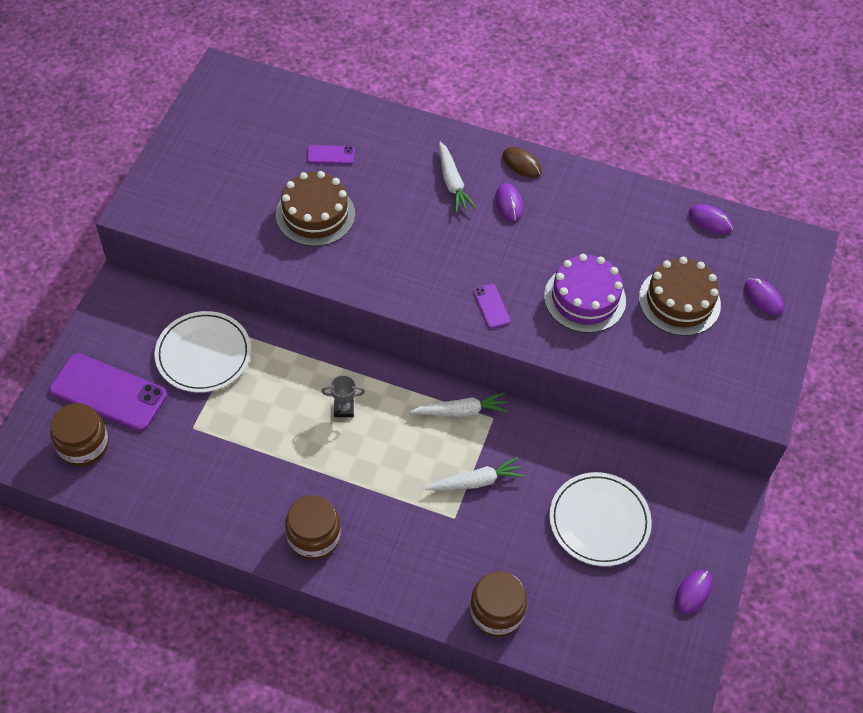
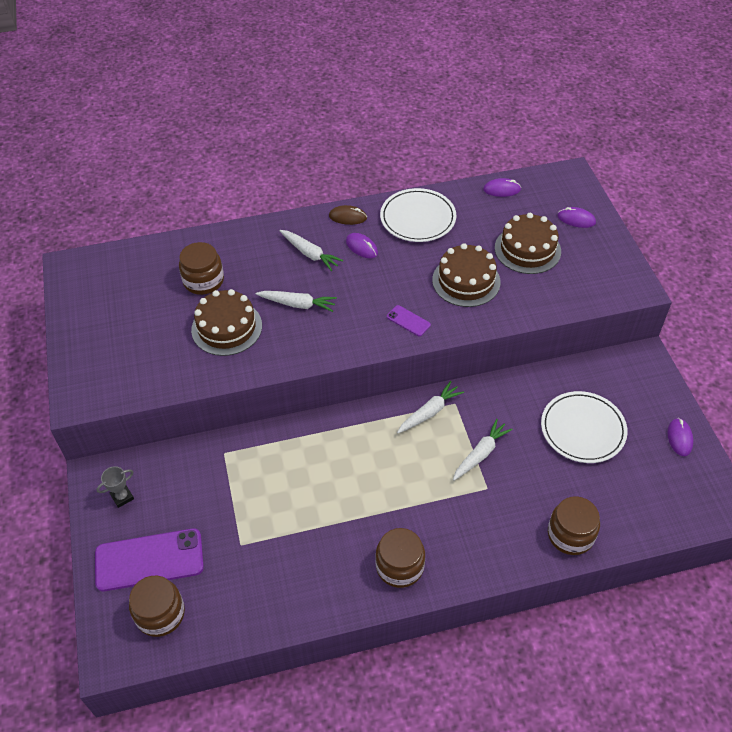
camera: 30 degrees left, 5 degrees down
white plate [154,311,251,393] -> white plate moved to [380,188,456,242]
purple phone [307,145,354,164] -> brown jar [179,242,224,295]
grey trophy [322,375,365,417] -> grey trophy moved to [97,466,134,508]
purple cake [544,254,626,333] -> brown cake [432,243,501,307]
none -> white carrot [256,291,337,312]

